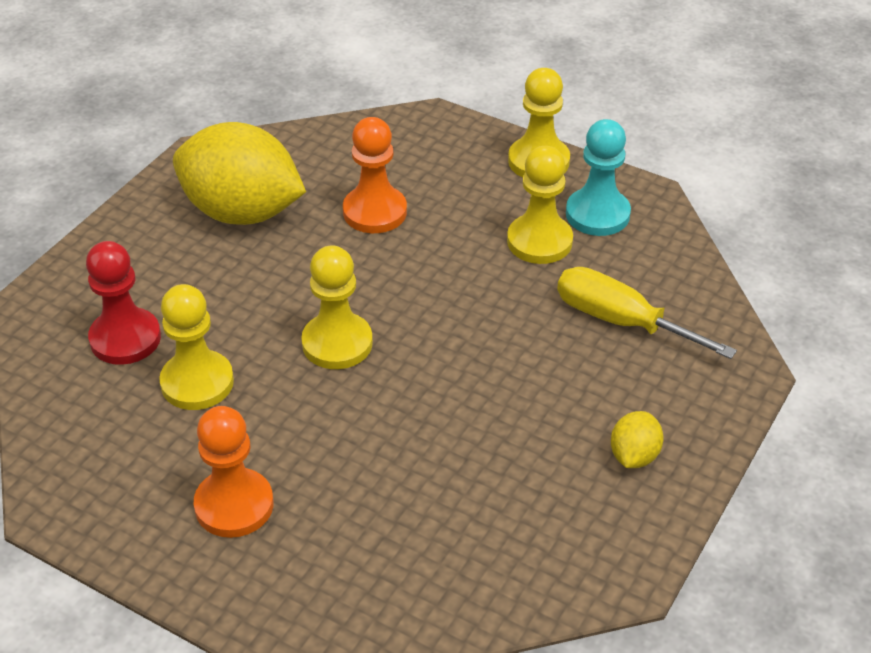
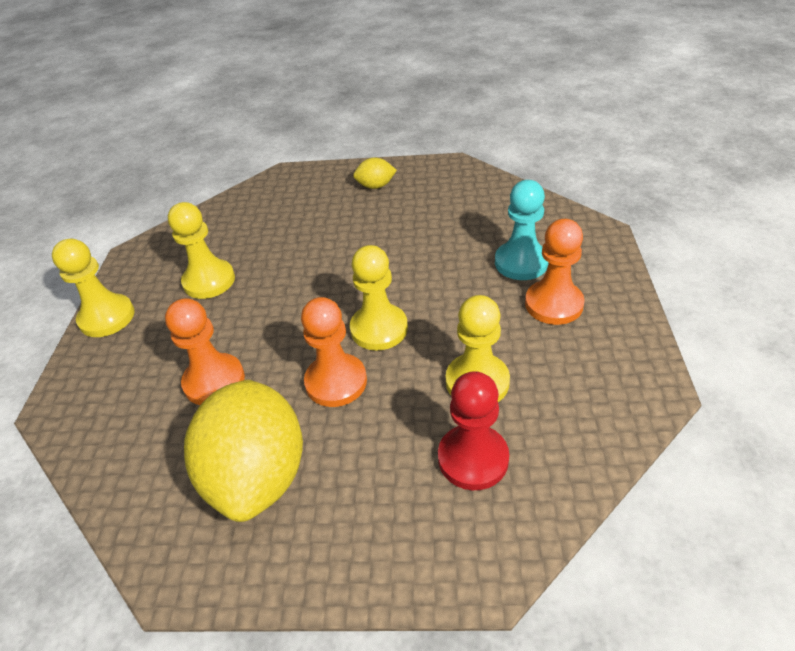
camera: 115 degrees left, 0 degrees up
yellow screwdriver [557,267,737,359] -> none
turquoise pawn [566,119,631,236] -> turquoise pawn moved to [495,180,549,280]
none -> orange pawn [301,297,367,407]

